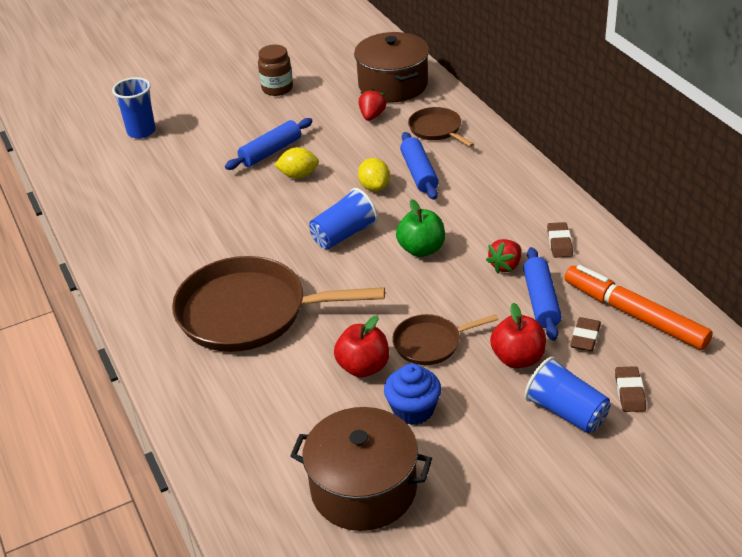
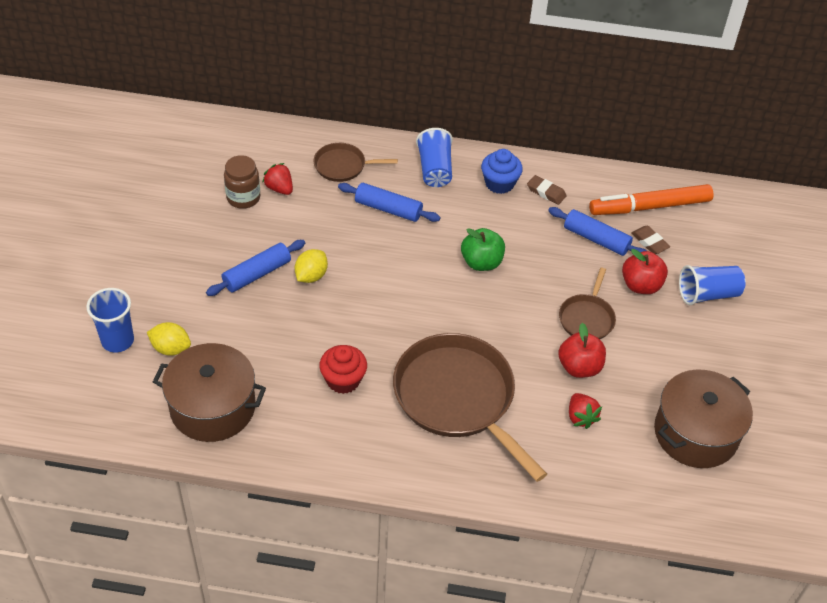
camera: 60 degrees left, 10 degrees up
brown pan [172,256,385,352] -> brown pan turned 105 degrees clockwise [393,333,547,482]
blue rolling pin [225,118,312,170] -> blue rolling pin turned 60 degrees clockwise [206,240,305,296]
brown jar [258,45,293,96] -> brown jar moved to [224,155,260,209]
blue cup [309,188,378,249] -> blue cup moved to [416,128,453,187]
brown pot [354,32,429,102] -> brown pot moved to [153,343,266,442]
yellow lemon [358,158,390,191] -> yellow lemon moved to [147,322,191,356]
blue cupcake [384,363,441,425] -> blue cupcake moved to [481,149,523,194]
red strawberry [486,239,521,274] -> red strawberry moved to [569,393,602,429]
brown eraser [615,366,646,412] -> none
none -> red cupcake [319,345,367,394]

